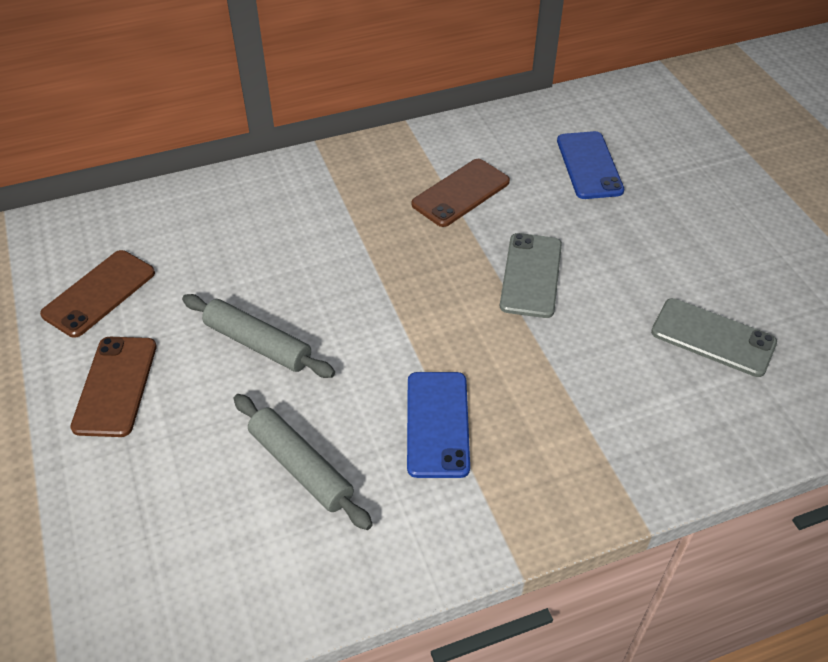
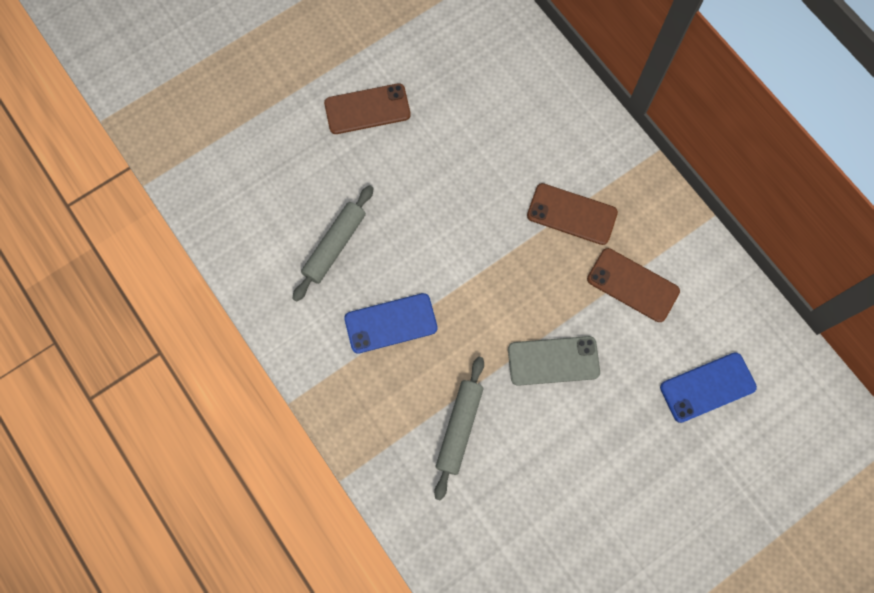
camera: 75 degrees right, 25 degrees up
brown phone [40,250,155,338] -> brown phone moved to [527,183,618,245]
grey rolling pin [182,294,335,378] -> grey rolling pin moved to [434,357,484,501]
grey phone [651,298,777,377] -> none

